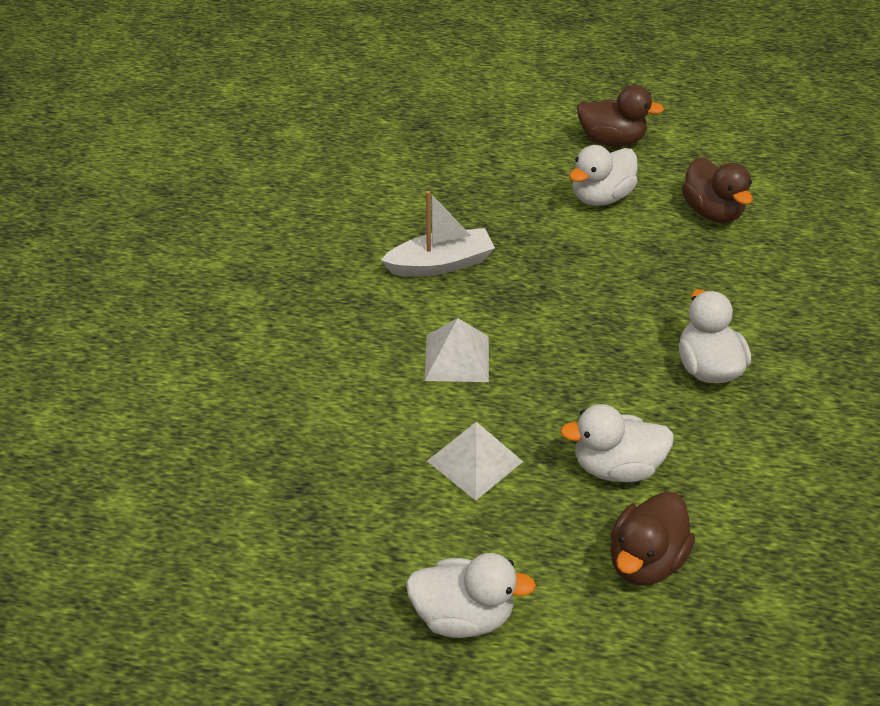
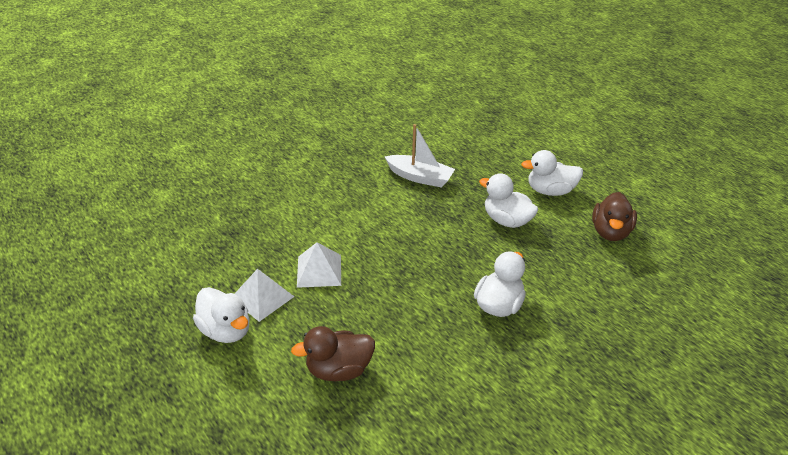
camera: 40 degrees right, 5 degrees down
white pyramid [425,318,489,382] -> white pyramid moved to [234,269,294,322]
white duck [560,404,674,482] -> white duck moved to [479,173,538,228]
brown duck [577,85,664,147] -> none

